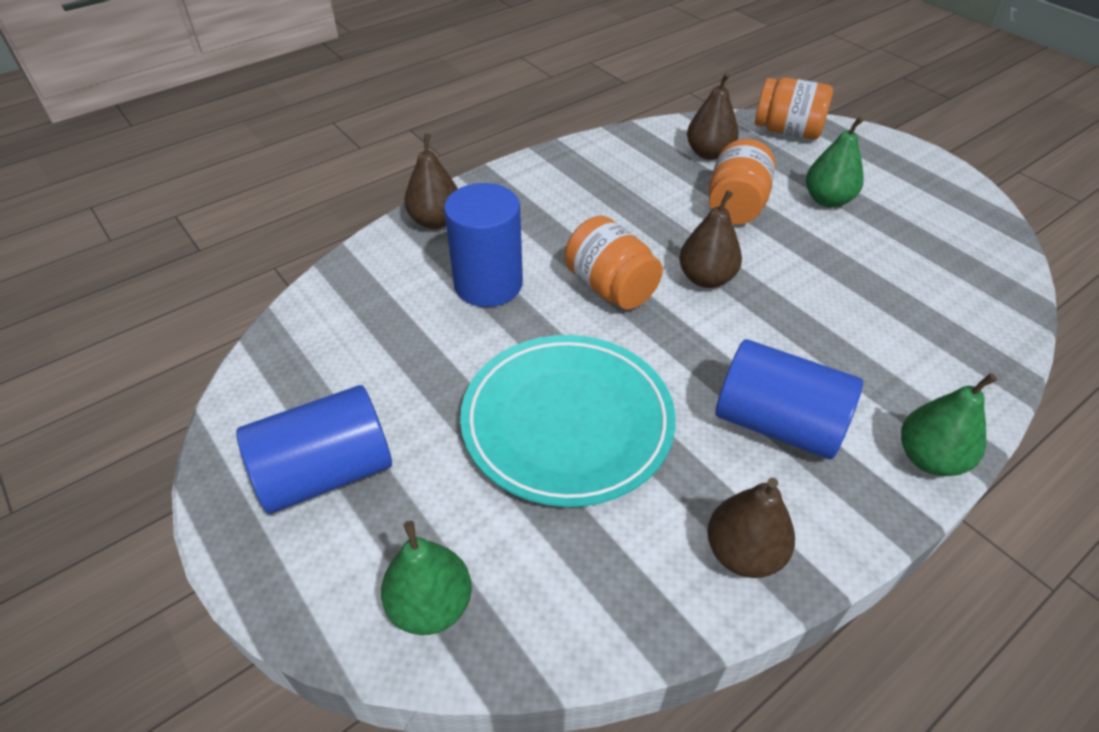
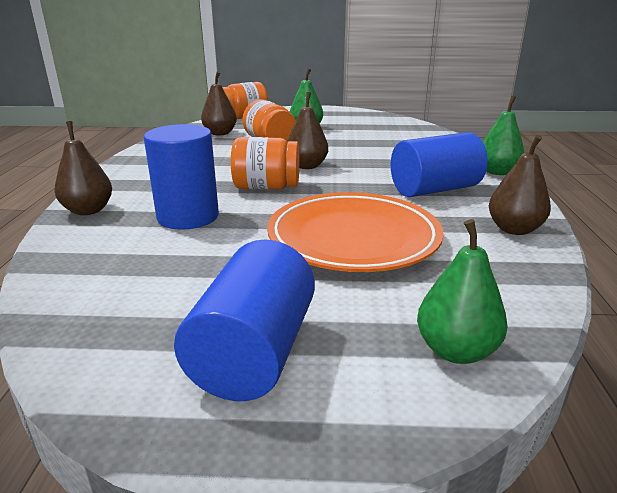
camera: 50 degrees left, 20 degrees down
turquoise plate [460,335,676,507] -> orange plate [267,192,444,272]

